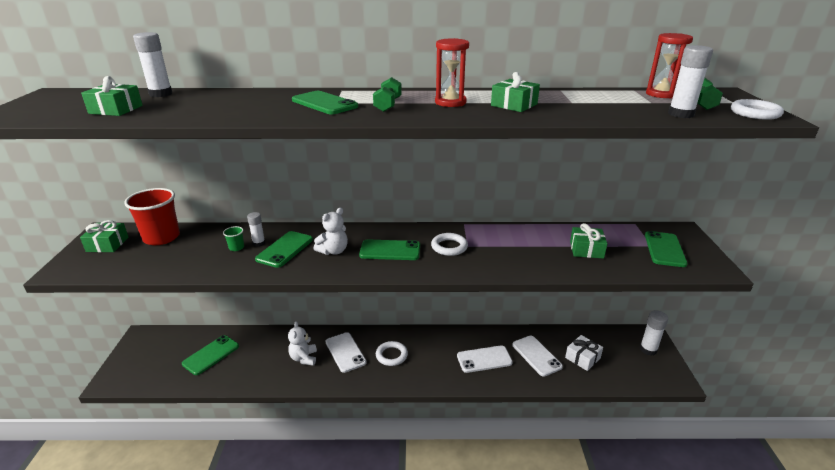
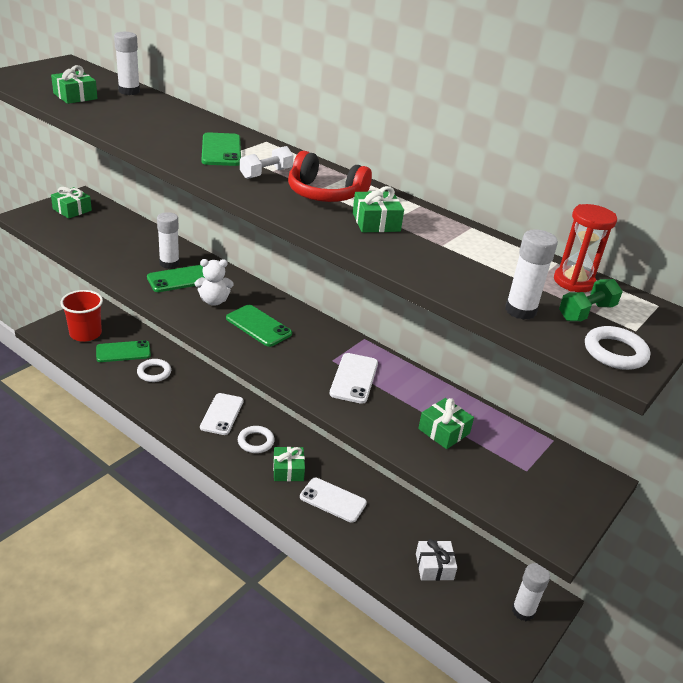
camera: 35 degrees right, 5 degrees up
red cup [124,188,180,245] -> red cup moved to [60,290,103,342]
green cup [223,226,244,251] -> none
white glue stick [247,212,265,247] -> white glue stick [157,212,180,269], size x1.54
white teddy bear [288,321,317,366] -> none
green dumbbell [373,77,402,112] -> white dumbbell [240,146,294,179]
white ring [431,233,468,256] -> white ring moved to [137,359,171,382]
red hourglass [435,38,469,107] -> red headphones [288,151,372,202]
white phone [512,336,563,377] -> white phone moved to [330,353,378,404]
green phone [645,231,688,267] -> none
none -> green gift [273,447,305,481]

